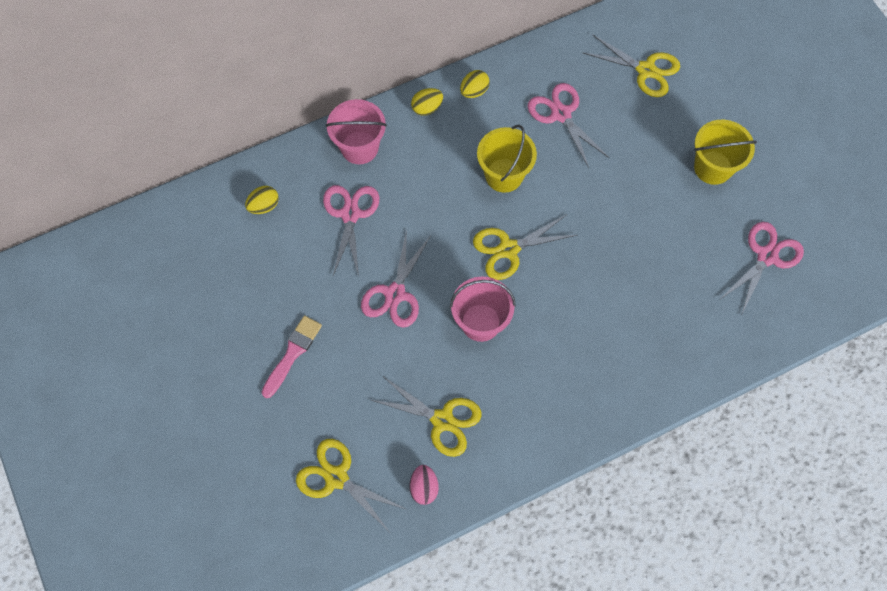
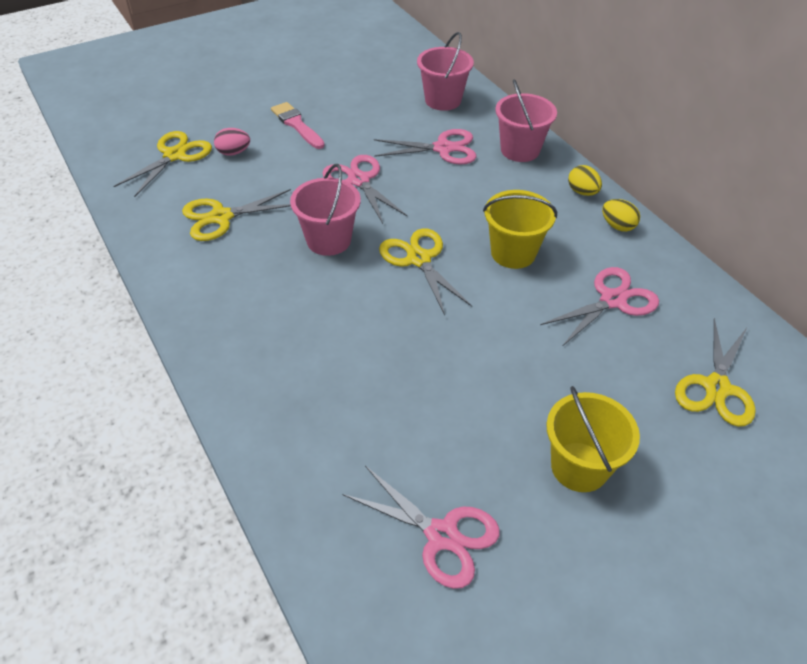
camera: 85 degrees right, 20 degrees down
yellow egg [245,186,279,214] -> pink bucket [417,32,474,111]
pink brush [262,316,322,398] -> pink brush turned 150 degrees counterclockwise [271,102,325,149]
pink scissors [361,229,430,328] -> pink scissors turned 45 degrees clockwise [322,155,408,224]
yellow scissors [371,376,482,457] -> yellow scissors turned 45 degrees clockwise [182,189,291,241]
pink egg [409,465,439,505] -> pink egg moved to [214,128,250,156]

